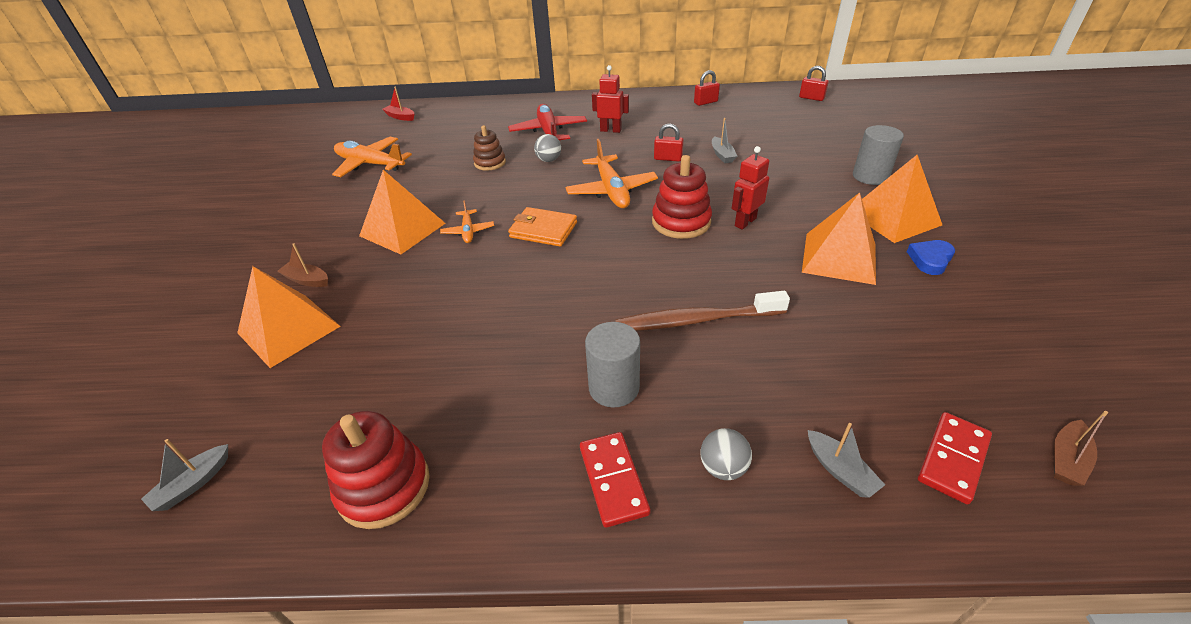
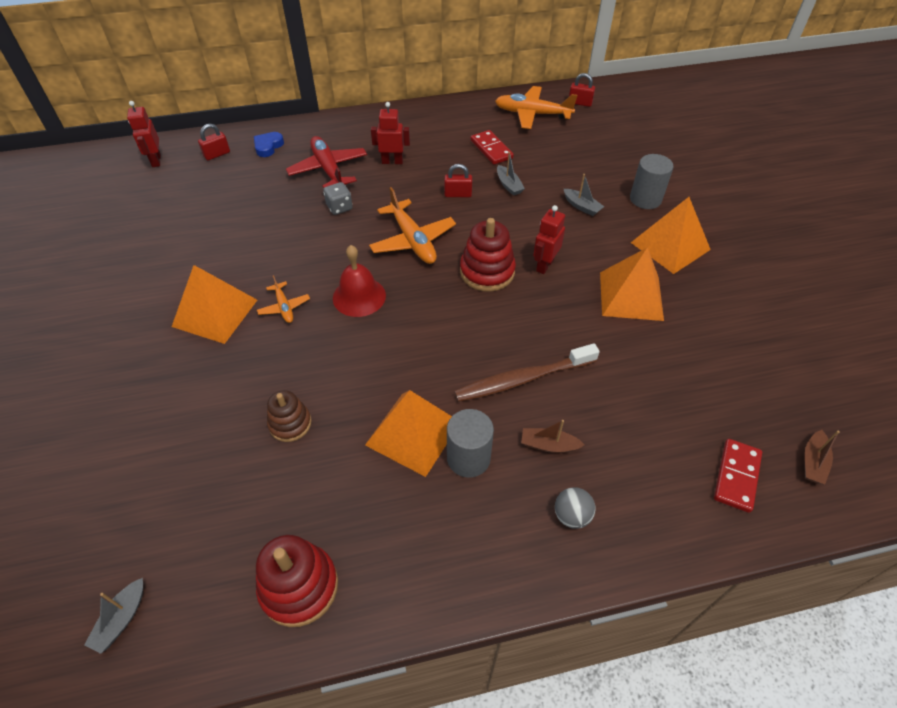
camera: 15 degrees left, 10 degrees up
orange pyramid [237,266,340,368] -> orange pyramid moved to [365,390,452,477]
brown boat [277,243,328,287] -> brown boat moved to [521,420,585,453]
orange plane [332,137,412,177] -> orange plane moved to [495,86,577,129]
red boat [382,87,414,121] -> red robot [127,101,161,167]
brown stacking toy [473,125,506,171] -> brown stacking toy moved to [267,390,311,442]
orange wallet [508,207,577,246] -> red bell [333,245,386,317]
grey ball [534,134,561,162] -> grey dice [323,182,353,215]
red domino [580,432,650,528] -> red domino moved to [471,130,514,165]
red padlock [694,70,720,106] -> red padlock moved to [198,124,230,160]
grey boat [808,423,885,498] -> grey boat moved to [564,174,604,216]
blue heart [907,240,955,275] -> blue heart moved to [254,132,284,157]

